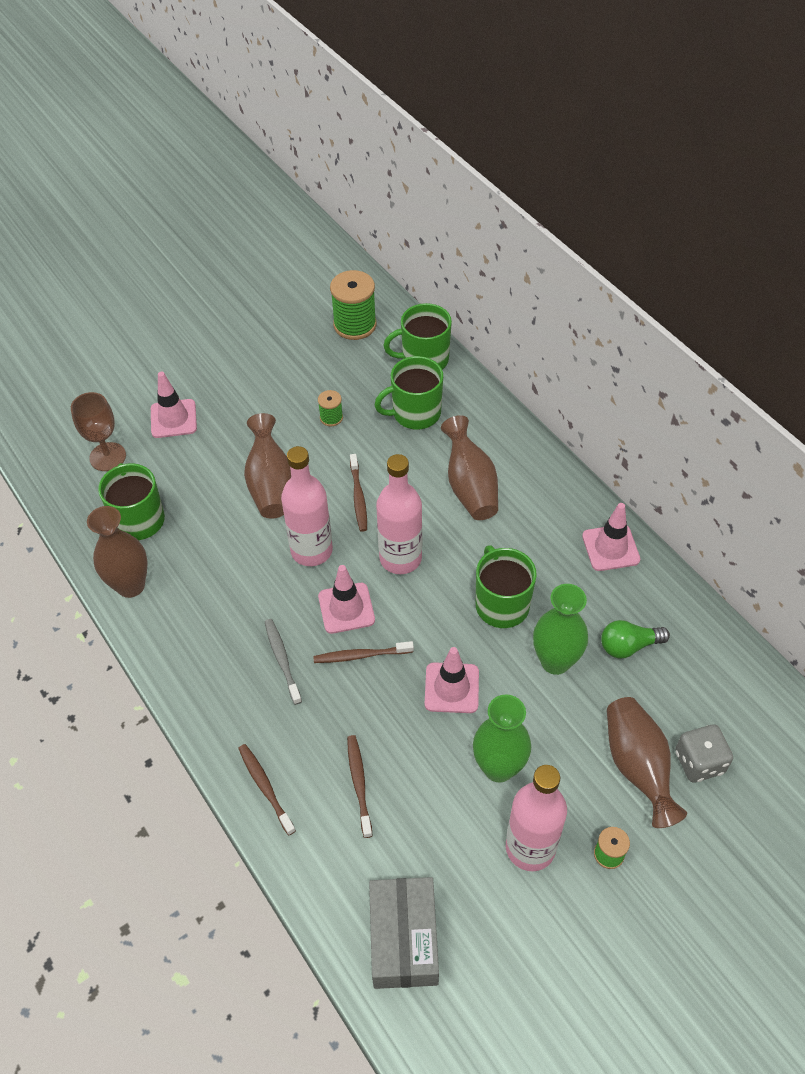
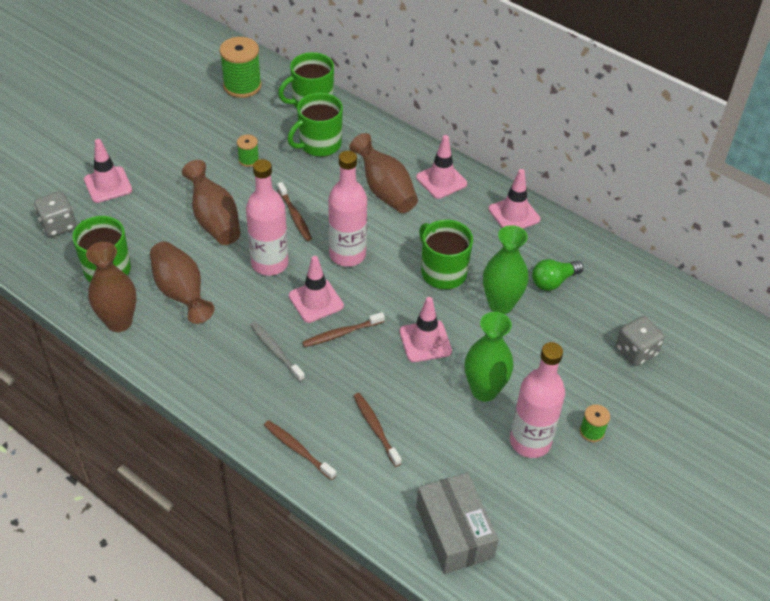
camera: 20 degrees left, 5 degrees down
brown goblet [71,392,126,471] -> grey dice [34,191,76,237]
brown vase [607,697,687,828] -> brown vase moved to [150,241,214,324]
none -> pink traffic cone [416,135,467,199]

